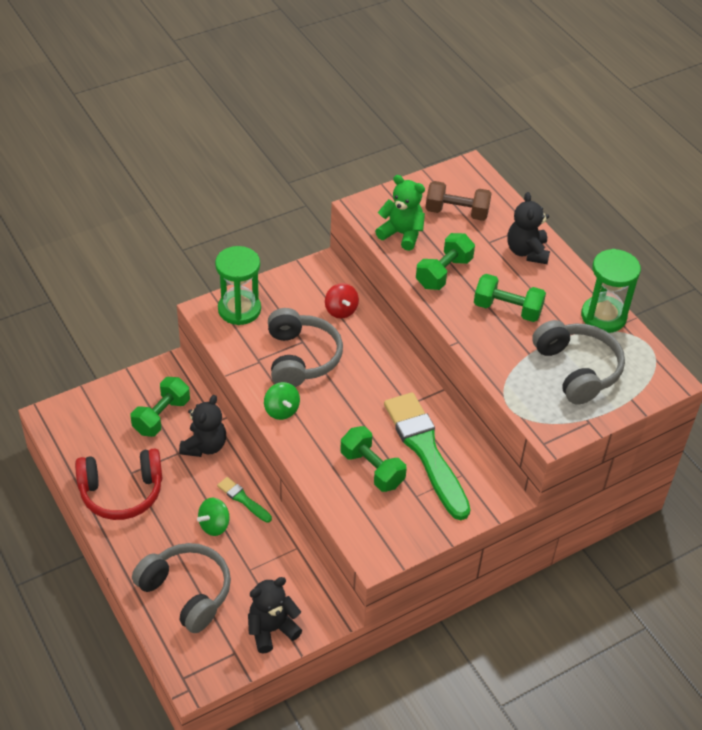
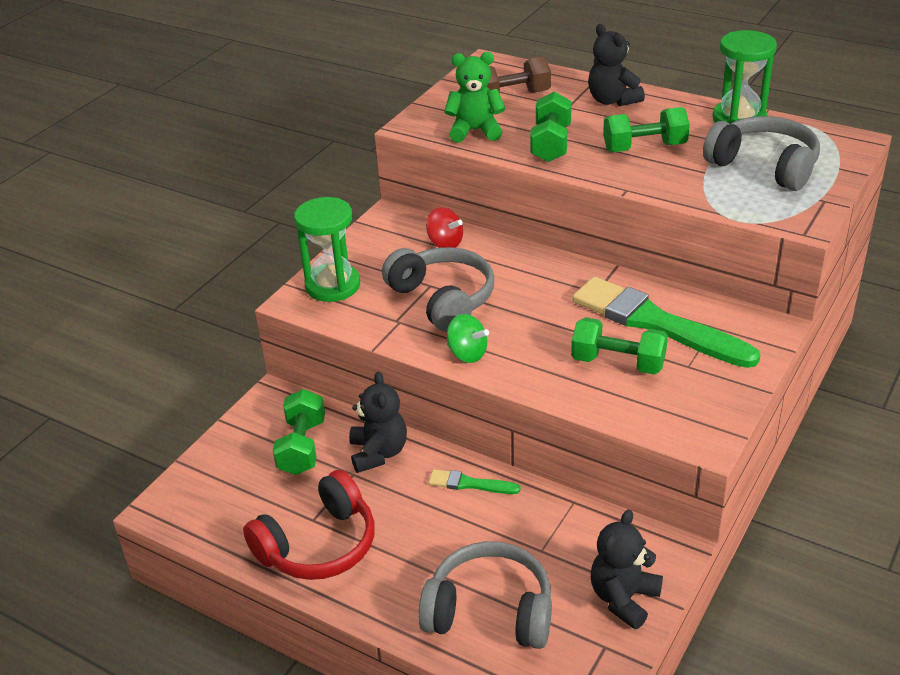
camera: 25 degrees left, 10 degrees down
green spinning top [197,498,229,536] -> none

